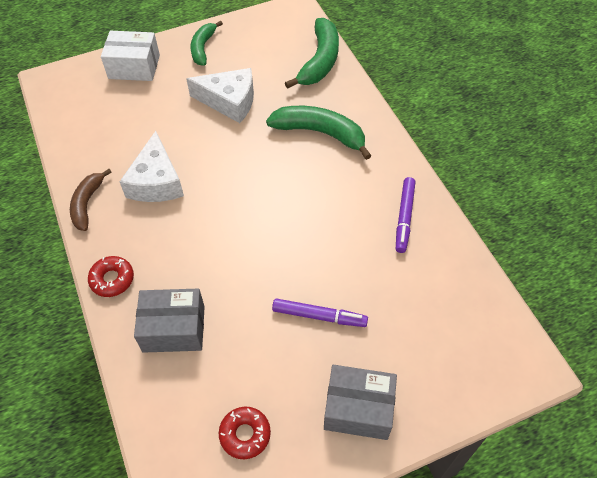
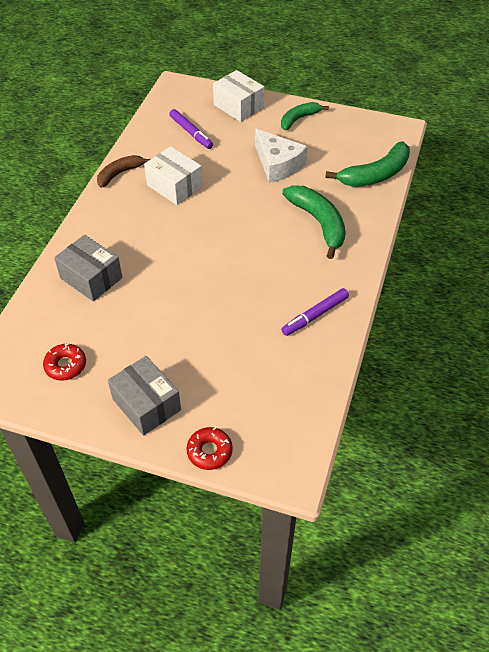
camera: 40 degrees right, 5 degrees down
red donut [88,256,134,297] -> red donut moved to [186,427,233,470]
white cheese [120,131,184,202] -> white box [144,146,203,205]
purple marker [272,298,368,327] -> purple marker moved to [169,109,213,149]

